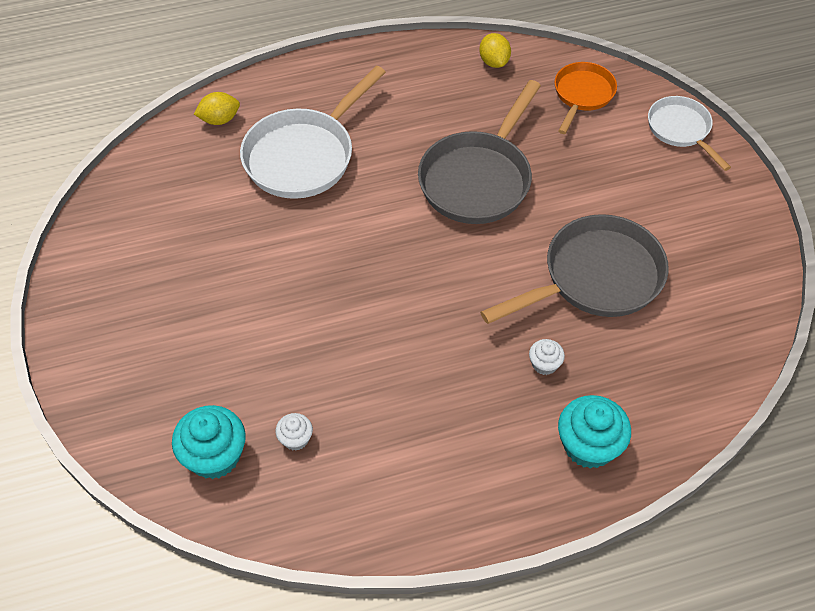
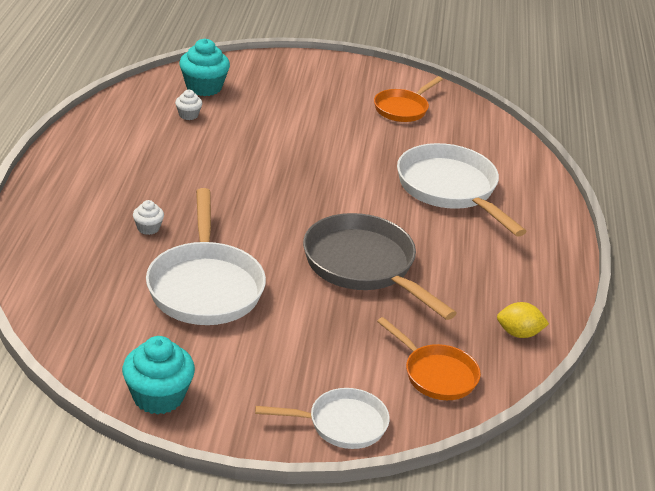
camera: 110 degrees right, 20 degrees down
yellow lemon [194,92,240,125] -> none
grey pan [480,214,669,324] -> white pan [146,188,266,325]
turquoise cupcake [558,395,631,469] -> turquoise cupcake moved to [122,336,195,415]
none -> orange pan [374,76,443,122]

